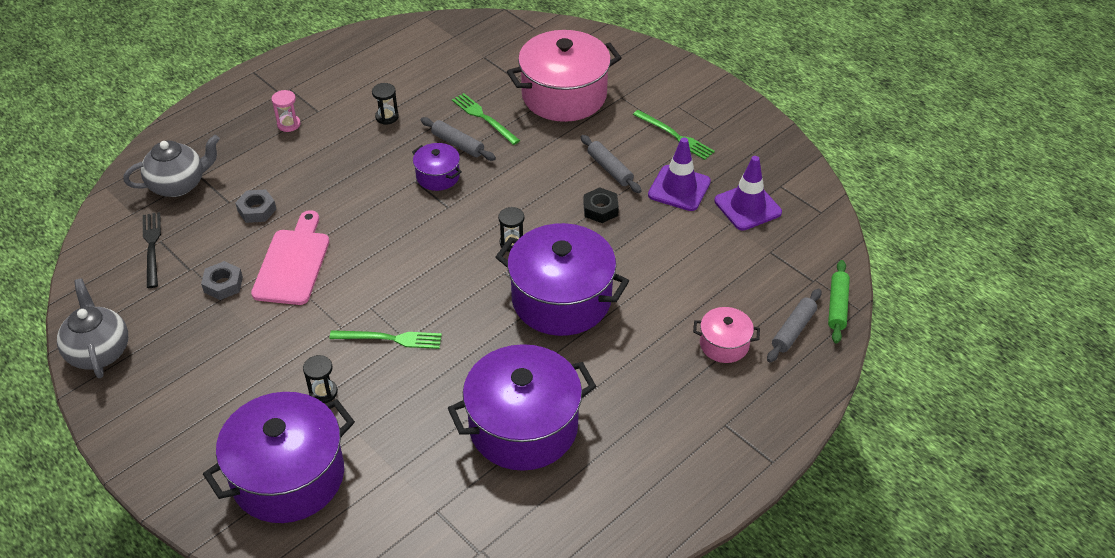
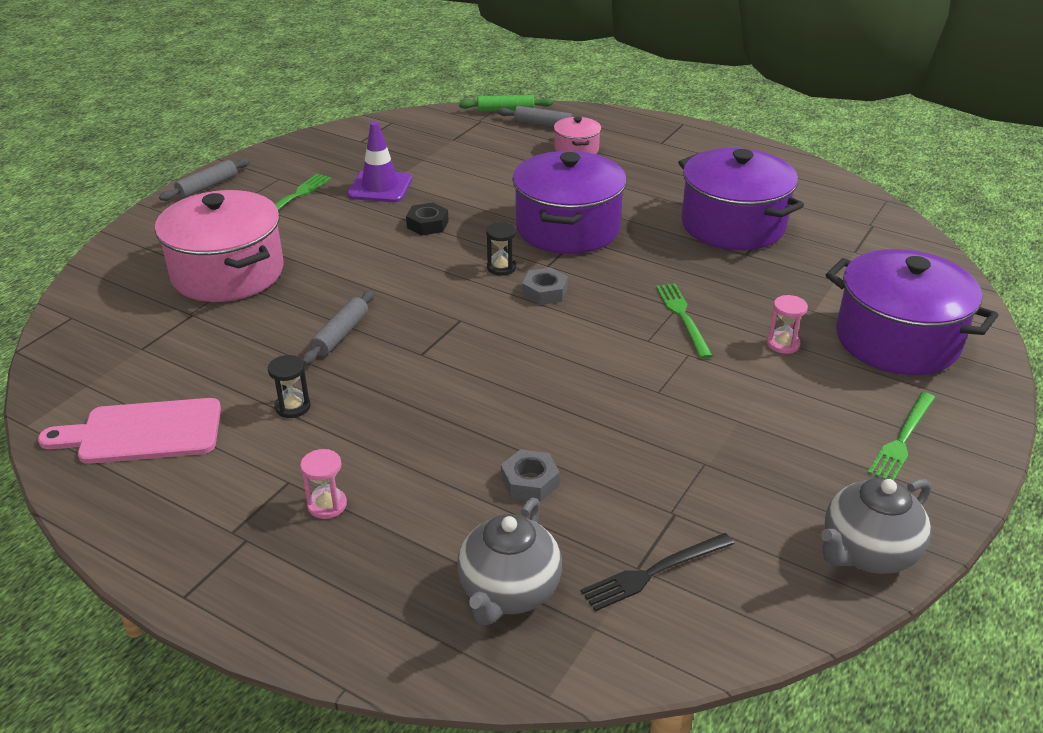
camera: 105 degrees left, 10 degrees down
grey teapot [123,135,220,197] -> grey teapot turned 120 degrees counterclockwise [457,497,562,625]
grey nut [201,261,243,300] -> grey nut moved to [522,267,568,305]
pink cutting board [251,210,329,305] -> pink cutting board moved to [38,398,221,464]
black hourglass [303,355,338,403] -> pink hourglass [767,295,808,354]
purple pot [412,143,462,191] -> none
green fork [452,93,520,145] -> green fork moved to [868,392,935,480]
grey rolling pin [581,135,641,193] -> grey rolling pin moved to [159,158,250,201]
purple traffic cone [714,156,782,231] -> none

